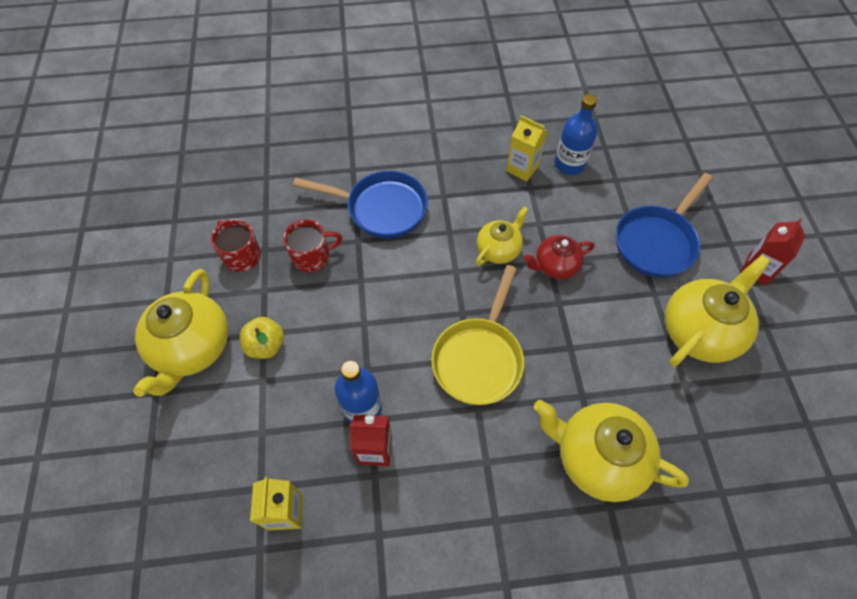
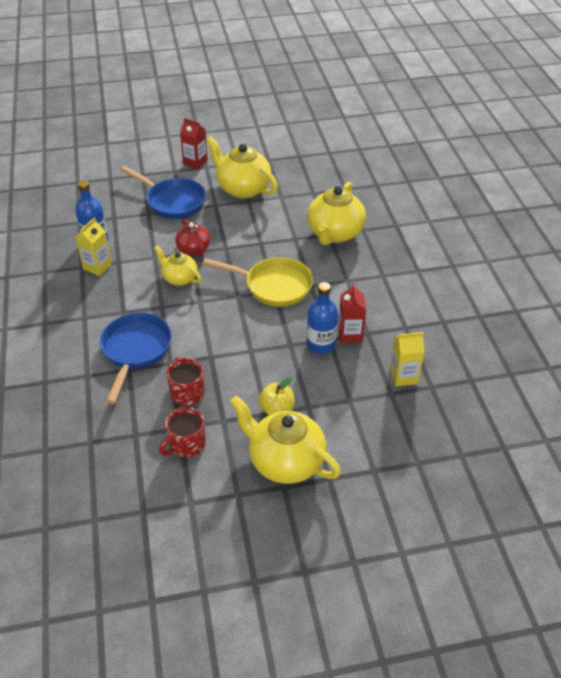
camera: 95 degrees left, 15 degrees down
yellow teapot [133,269,228,397] -> yellow teapot turned 150 degrees counterclockwise [230,396,341,484]

